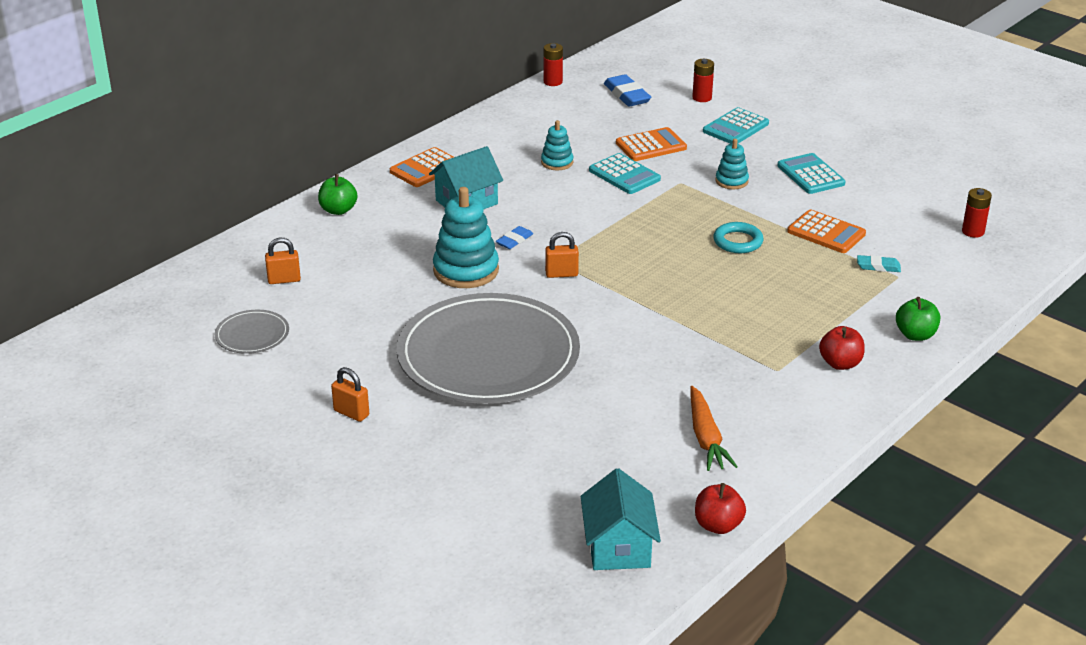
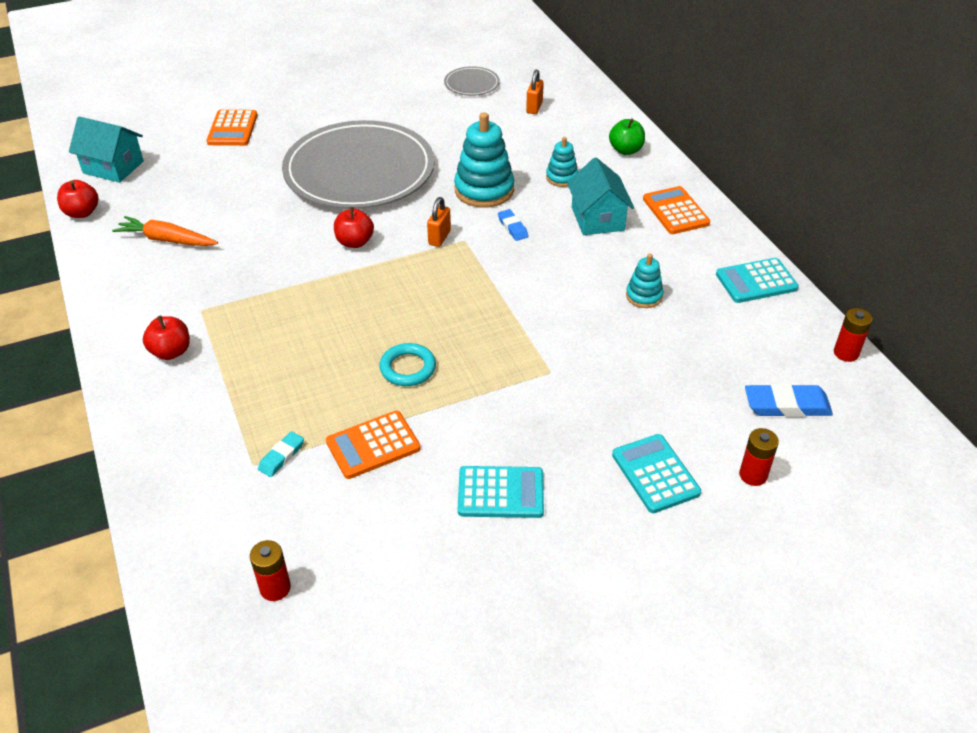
camera: 115 degrees right, 10 degrees up
orange padlock [331,367,369,422] -> none
turquoise calculator [589,153,661,194] -> turquoise calculator moved to [716,258,799,303]
orange calculator [616,127,687,161] -> orange calculator moved to [206,110,257,146]
turquoise stacking toy [716,139,749,189] -> turquoise stacking toy moved to [546,137,578,187]
green apple [896,297,940,341] -> none
none -> red apple [334,207,374,248]

